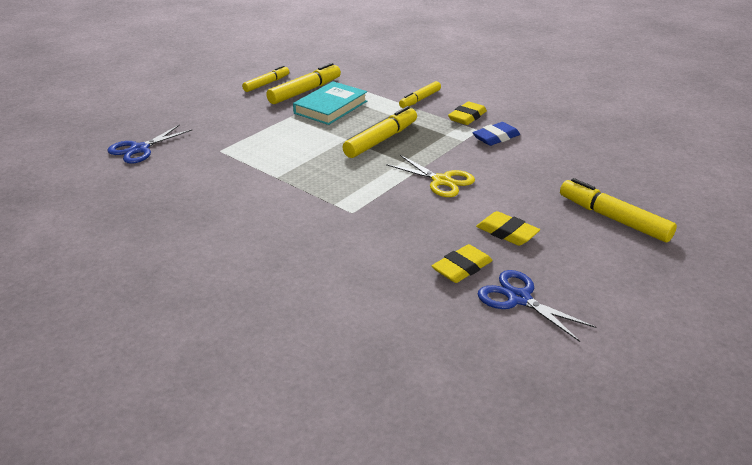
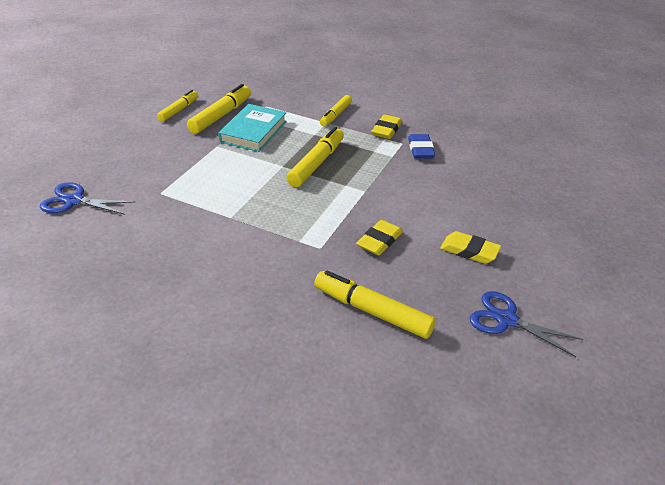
camera: 15 degrees left, 5 degrees up
blue scissors [107,124,193,164] -> blue scissors turned 75 degrees clockwise [40,182,135,215]
yellow scissors [386,155,475,197] -> none
yellow eraser [432,244,493,283] -> yellow eraser moved to [356,220,403,255]
blue eraser [472,122,520,146] -> blue eraser turned 45 degrees counterclockwise [408,134,435,159]
yellow marker [560,178,677,243] -> yellow marker moved to [314,270,436,339]

